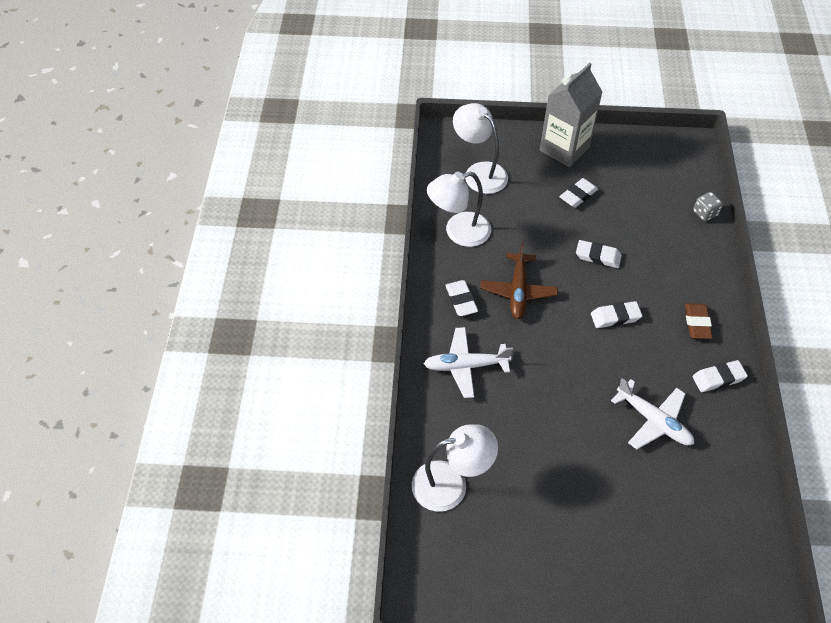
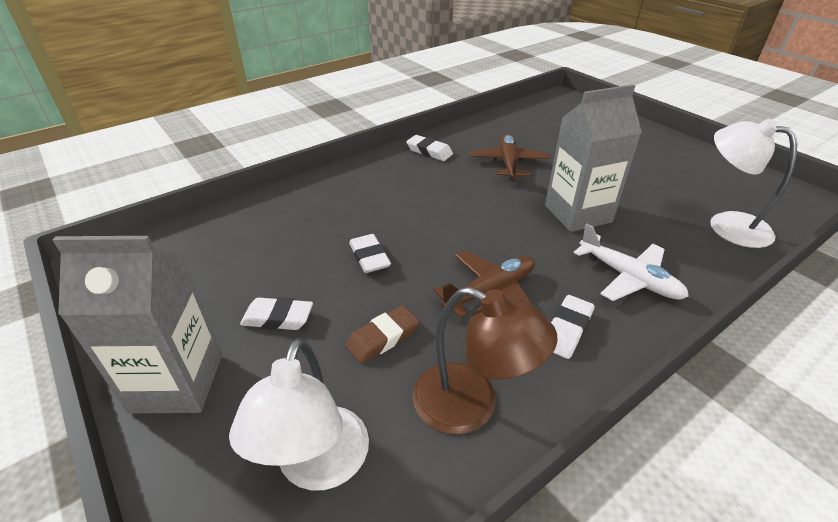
camera: 130 degrees left, 15 degrees down
white lamp [427,172,491,247] -> brown lamp [412,287,558,434]
white eraser [591,301,642,328] -> none
white plane [611,378,694,449] -> brown plane [470,133,550,180]
brown eraser [685,303,713,339] -> brown eraser moved to [345,305,419,364]
grey dice [693,192,723,221] -> none
none -> grey carton [545,84,642,232]

